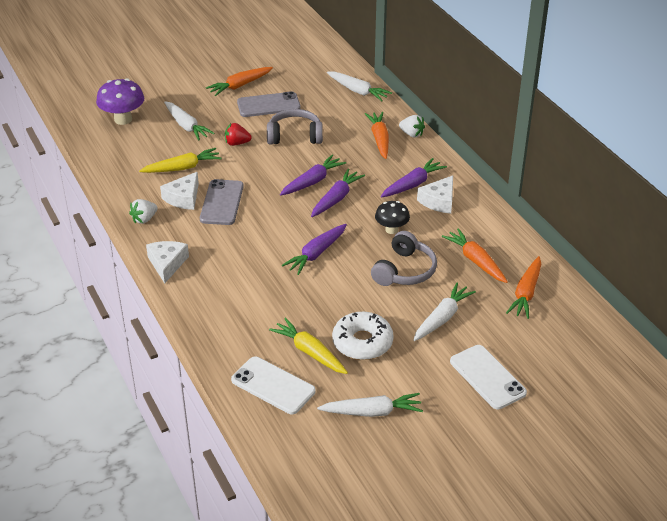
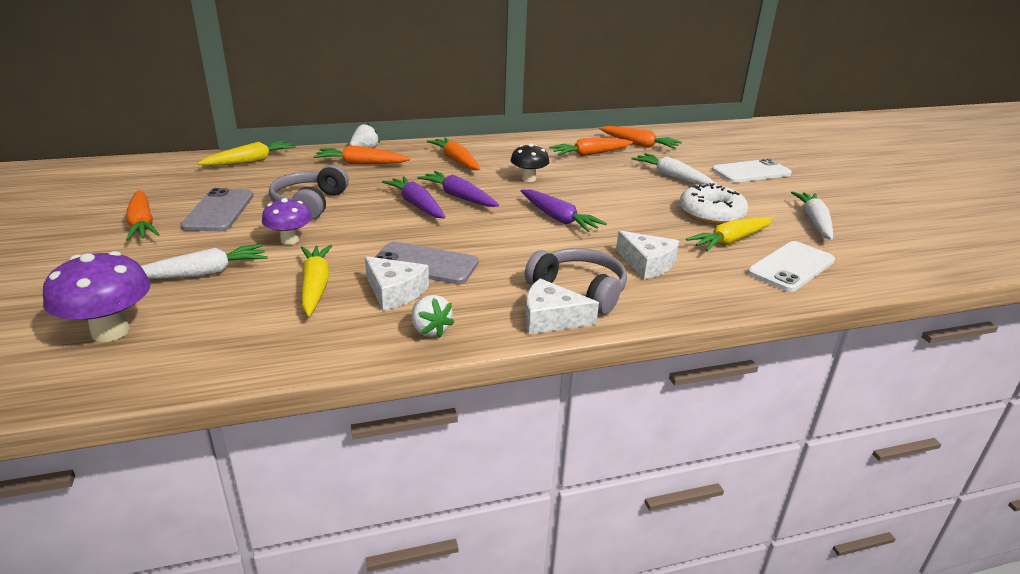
camera: 80 degrees left, 10 degrees down
red strawberry [225,123,252,146] -> purple mushroom [262,198,312,245]
white carrot [327,71,392,101] -> yellow carrot [198,140,296,166]
grey headphones [371,231,437,286] -> grey headphones moved to [525,248,627,315]
purple carrot [381,158,447,198] -> orange carrot [426,137,480,170]
white cheese [417,175,453,214] -> white cheese moved to [616,231,679,279]

